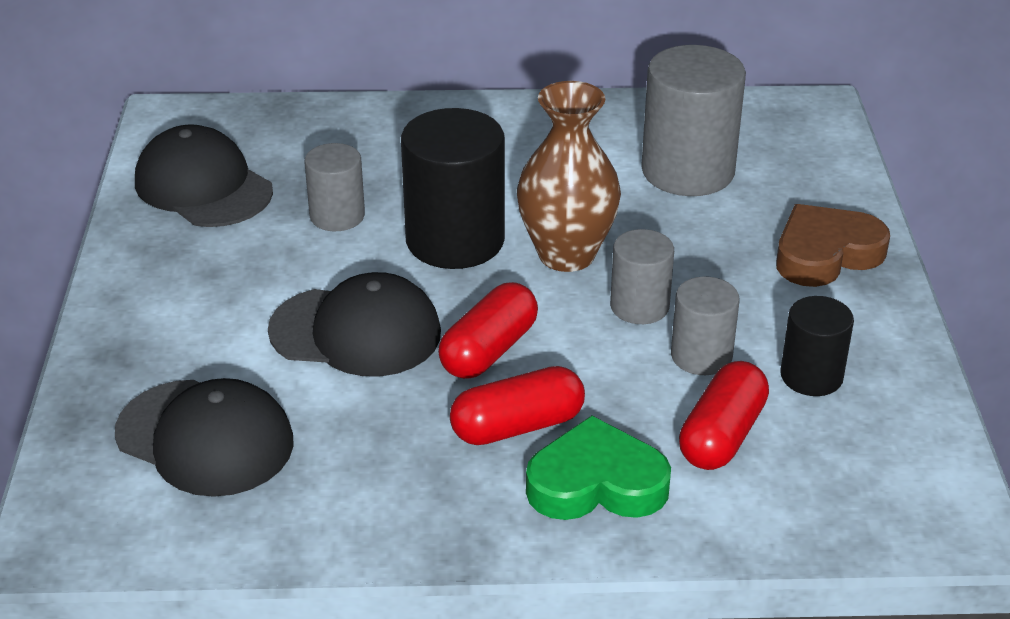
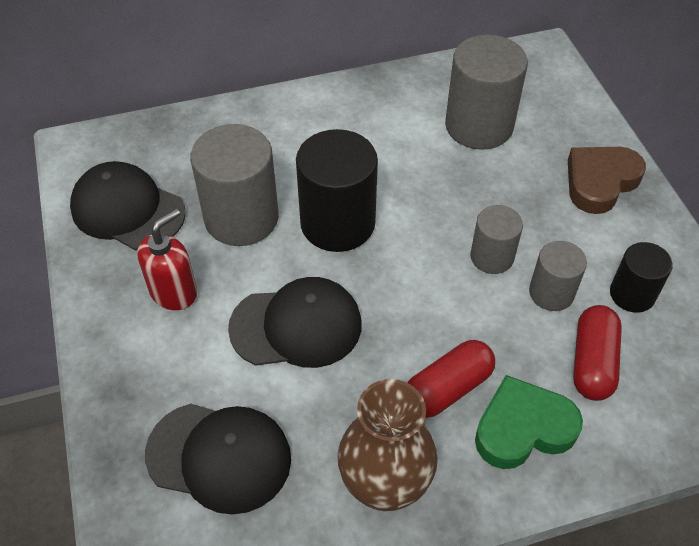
camera: 15 degrees left, 15 degrees up
grey cylinder [304,143,365,231] -> grey cylinder [190,124,279,246], size x1.76
red capsule [438,282,538,379] -> none
brown vase [517,81,621,272] -> brown vase moved to [337,379,438,511]
none -> red soap dispenser [137,209,197,310]

